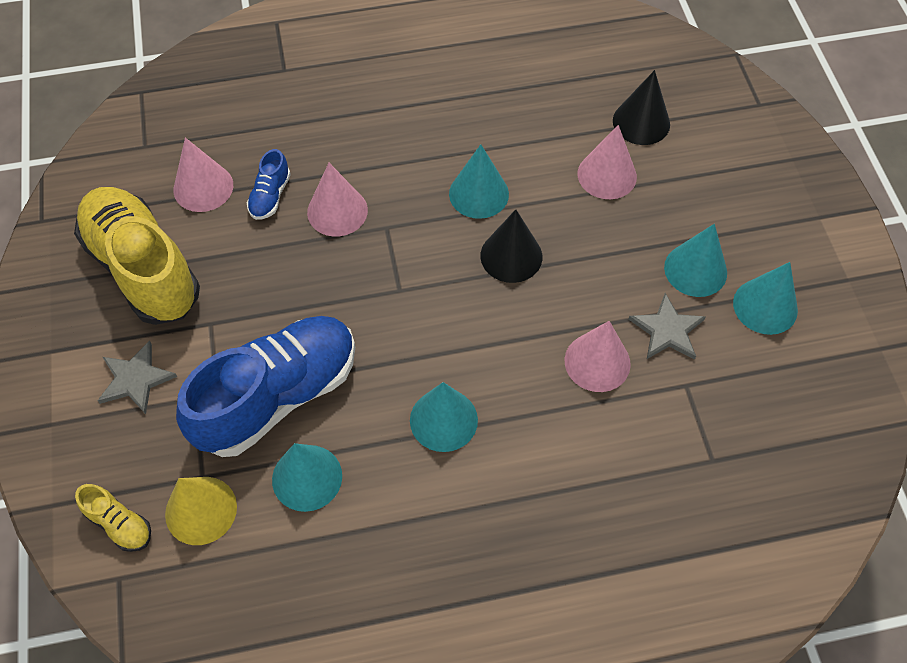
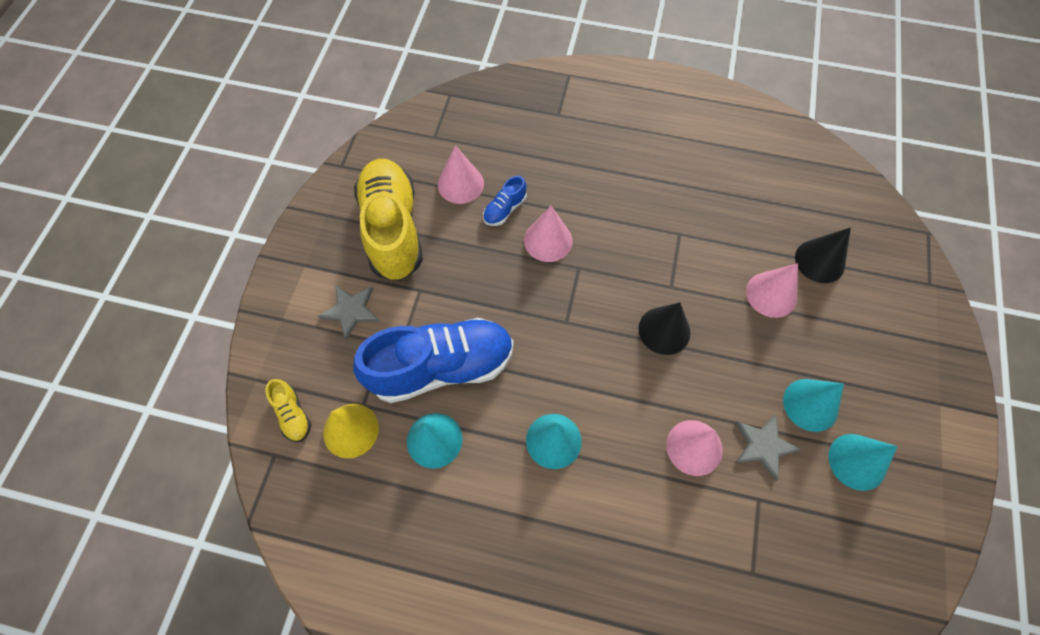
camera: 25 degrees right, 5 degrees up
turquoise cone [449,144,509,219] -> none

